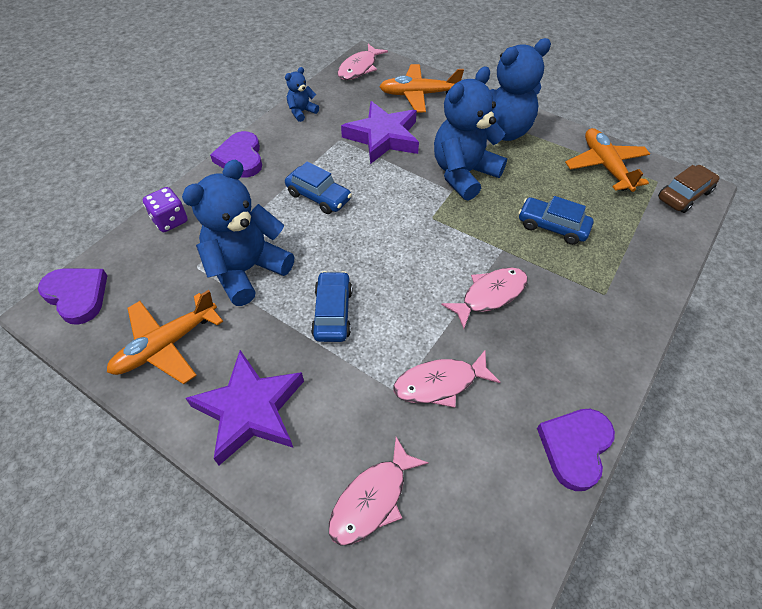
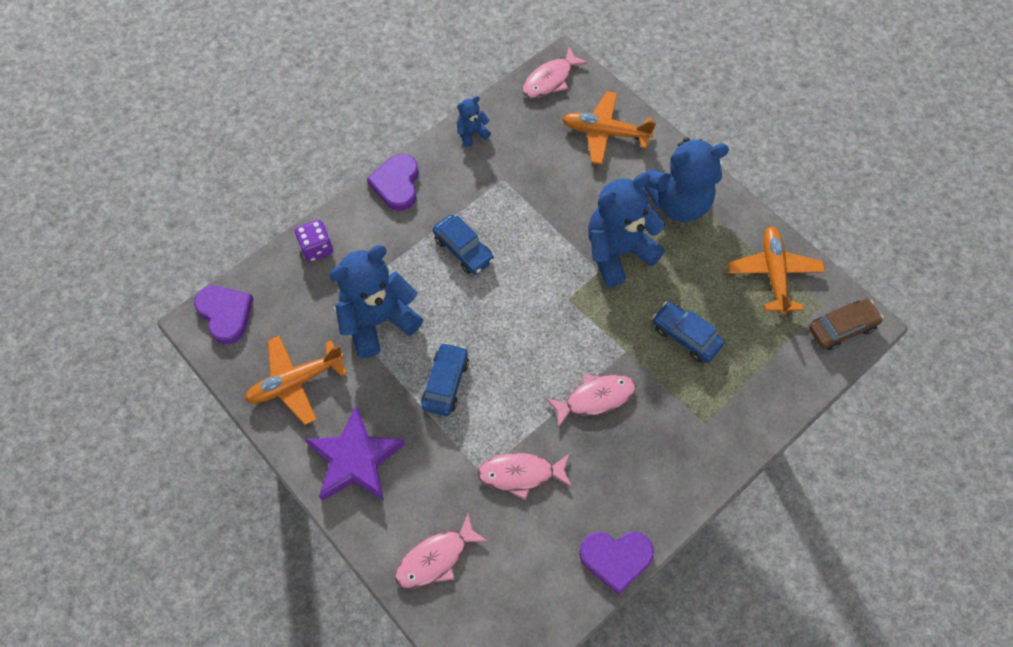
camera: 15 degrees right, 10 degrees up
purple star [341,101,419,164] -> none
purple heart [537,409,615,491] -> purple heart turned 135 degrees counterclockwise [579,531,654,595]

